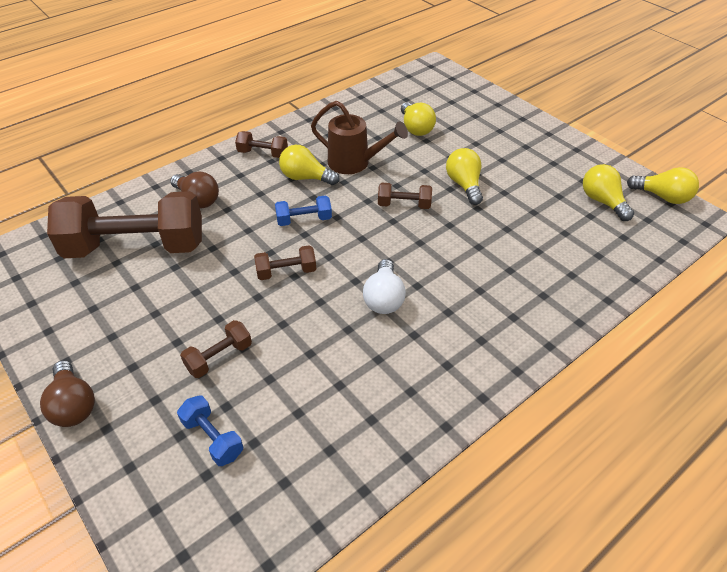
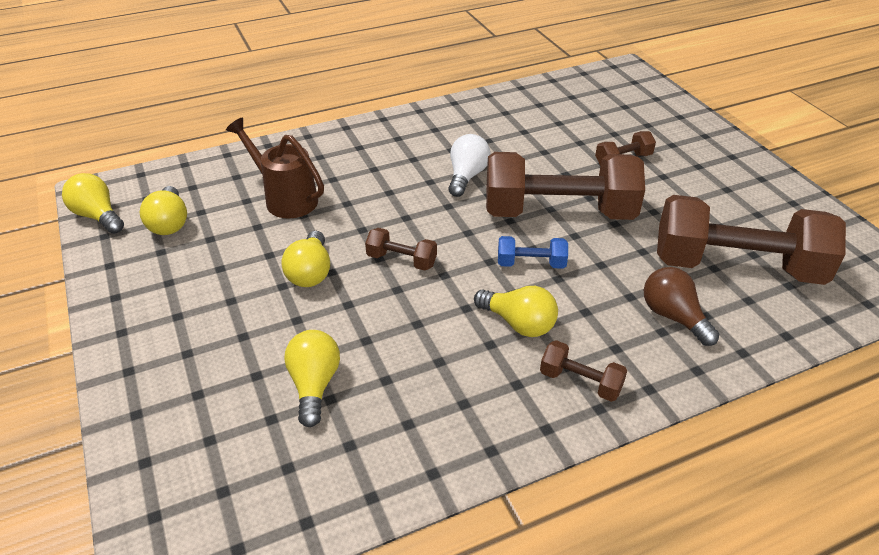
camera: 165 degrees left, 5 degrees down
brown light bulb [40,360,95,427] -> none
blue dumbbell [177,395,243,466] -> none
brown dumbbell [254,245,316,280] -> brown dumbbell [486,152,645,220], size x2.35
brown watering can [311,101,408,174] -> brown watering can moved to [226,118,324,218]

